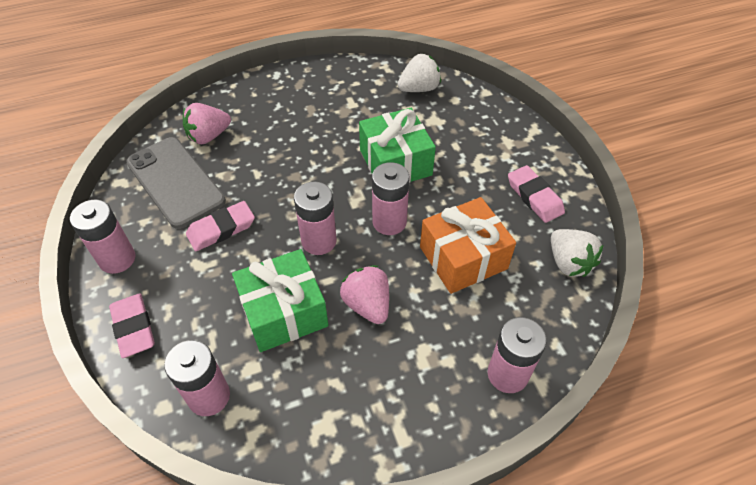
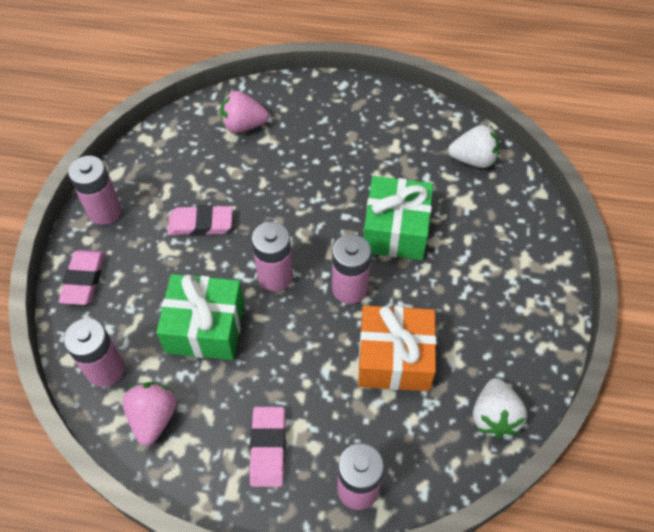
camera: 30 degrees right, 5 degrees up
grey phone [126,137,226,229] -> none
pink strawberry [340,265,389,324] -> pink strawberry moved to [122,382,177,446]
pink eraser [508,165,565,223] -> pink eraser moved to [249,407,286,487]

